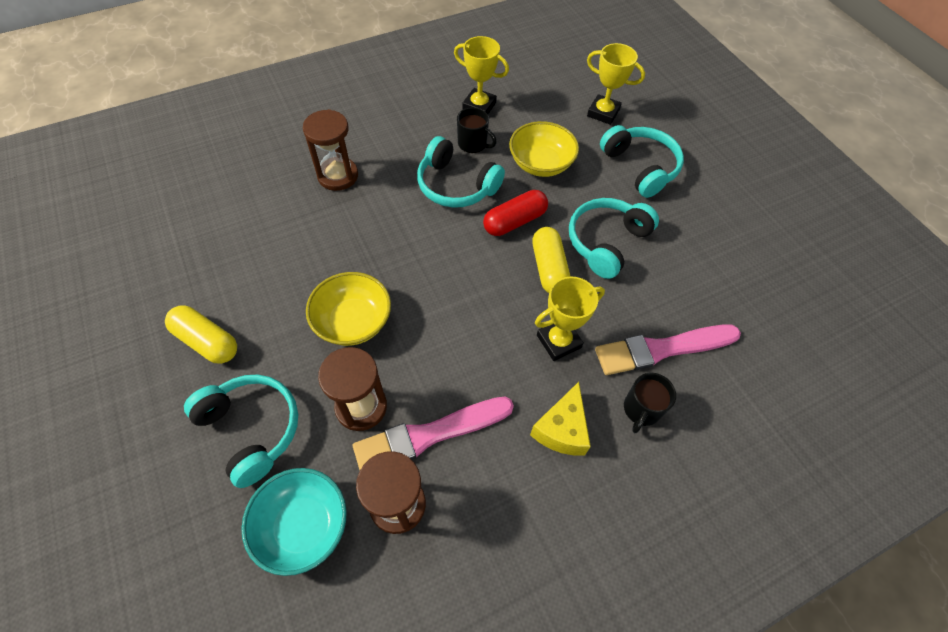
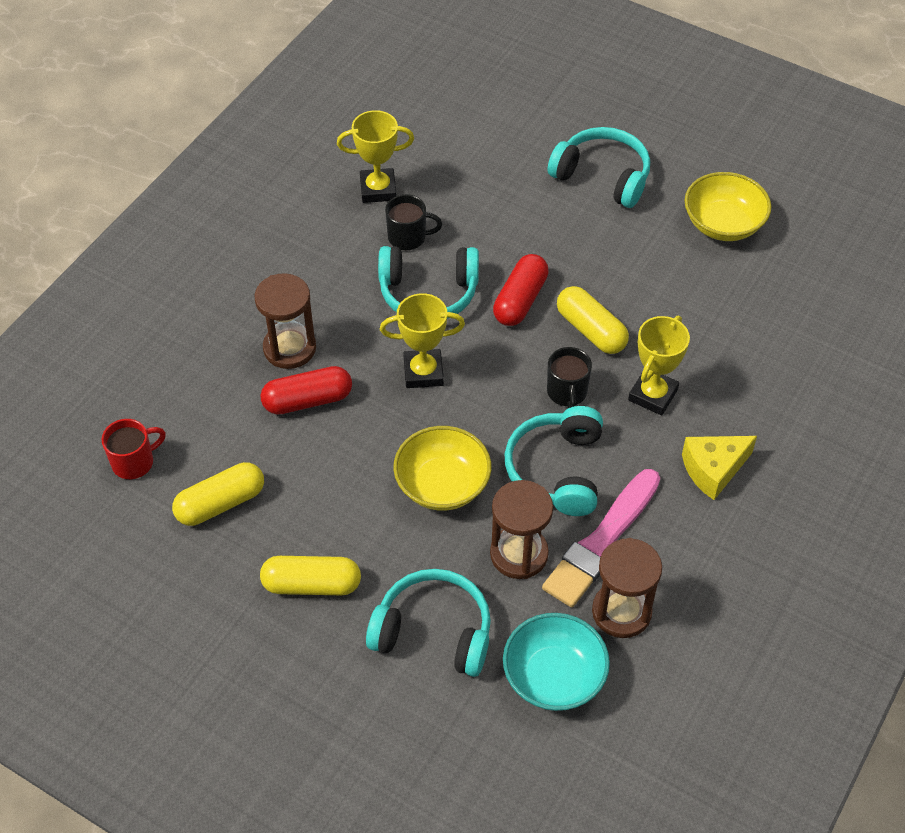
camera: 30 degrees left, 5 degrees down
yellow bowl [509,121,579,177] -> yellow bowl moved to [684,172,771,241]
yellow cheese [530,382,591,456] -> yellow cheese turned 75 degrees clockwise [682,436,757,500]
turquoise headphones [569,198,659,279] -> turquoise headphones moved to [505,406,603,516]
yellow trophy [587,43,645,125] -> yellow trophy moved to [380,293,465,388]
pink brush [595,324,741,375] -> none
black mug [624,373,676,433] -> black mug moved to [547,347,592,408]
none -> red mug [101,419,166,479]
none -> yellow capsule [172,462,264,526]
none -> red capsule [260,366,352,415]

